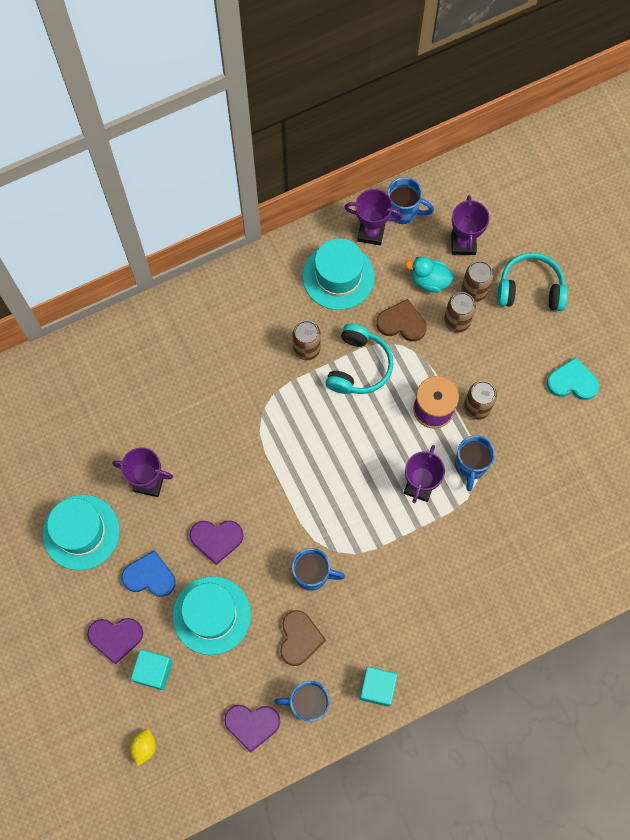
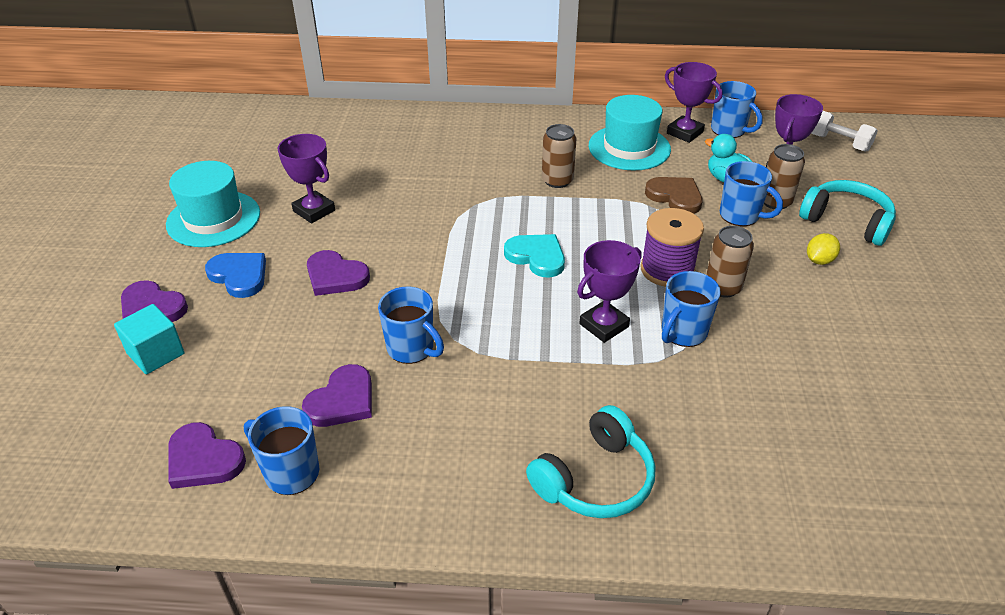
camera: 30 degrees right, 30 degrees down
yellow lemon [130,729,156,766] -> yellow lemon moved to [807,233,840,265]
turquoise hat [173,576,251,655] -> none
brown heart [280,610,326,666] -> purple heart [302,364,372,427]
turquoise headphones [325,324,393,394] -> turquoise headphones moved to [526,405,655,518]
turquoise cube [360,667,398,707] -> none
brown can [444,292,476,333] -> blue mug [720,161,783,226]
turquoise heart [547,357,599,400] -> turquoise heart moved to [504,234,565,277]
none -> white dumbbell [811,111,878,152]

